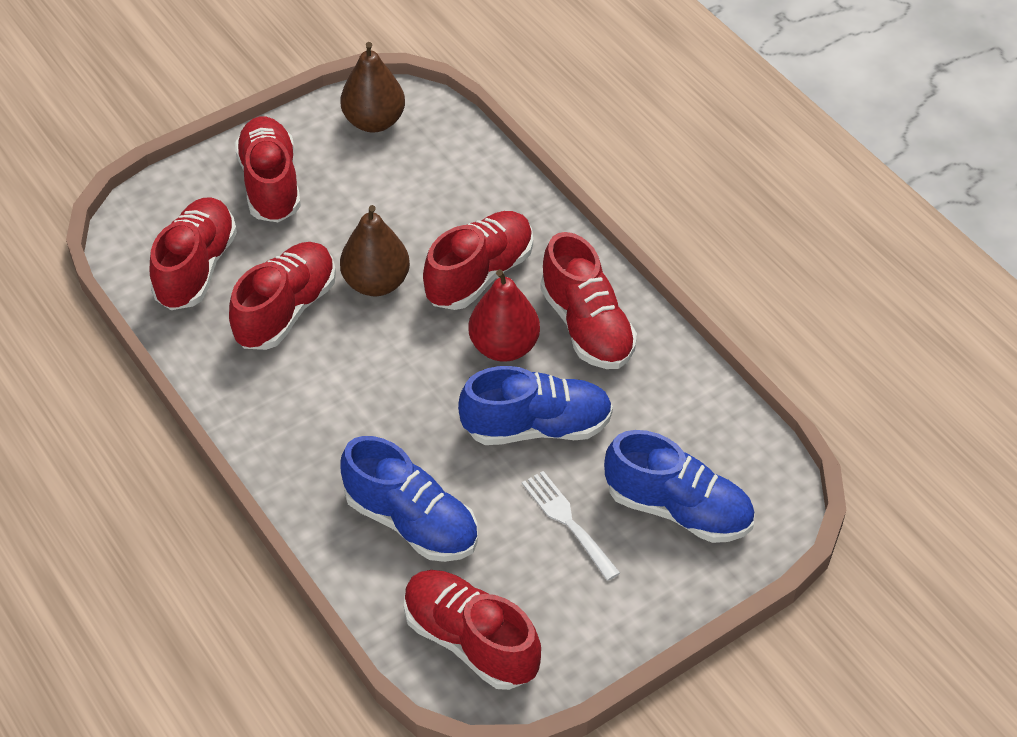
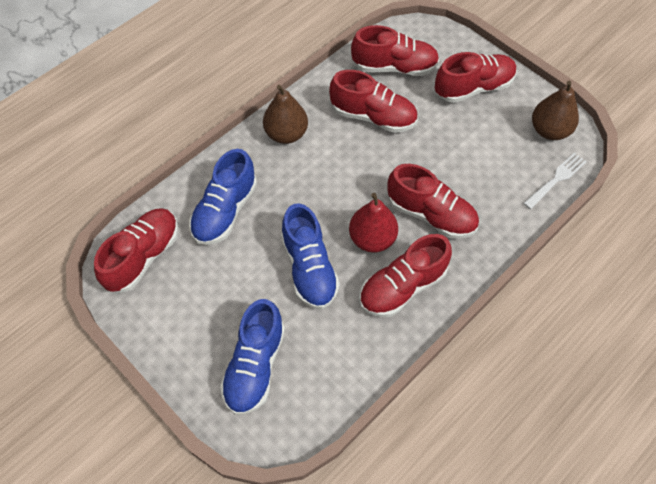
camera: 80 degrees right, 10 degrees up
brown pear [340,205,410,296] -> brown pear moved to [263,85,308,144]
white fork [522,471,620,581] -> white fork moved to [523,152,587,209]

